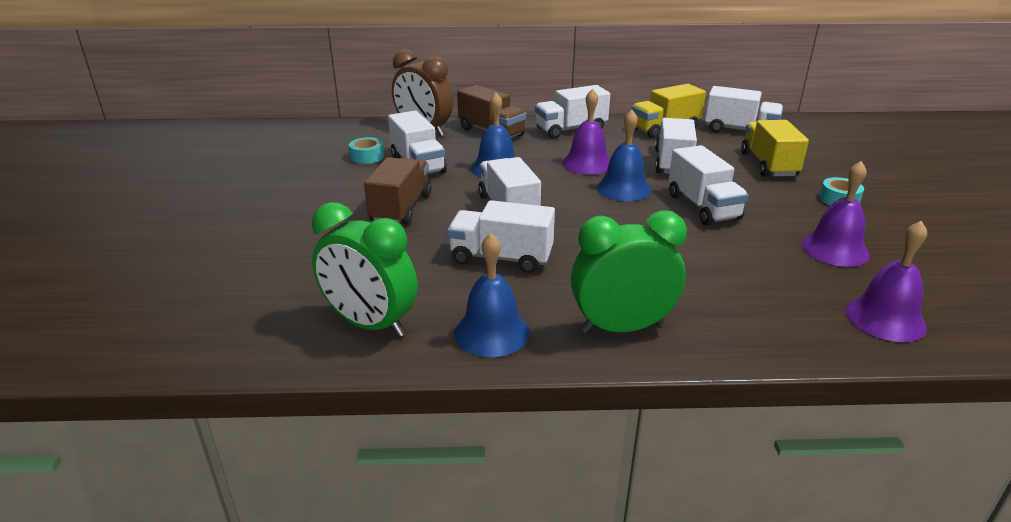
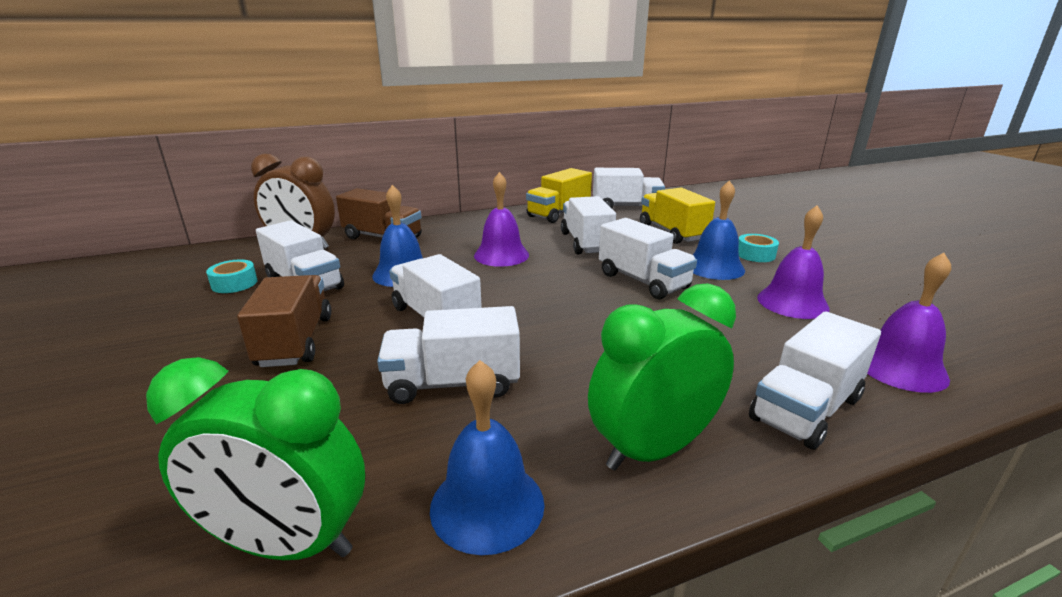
camera: 20 degrees left, 5 degrees down
white truck [535,85,610,139] -> white truck moved to [749,311,881,450]
blue bell [597,110,652,201] -> blue bell moved to [693,180,745,280]

